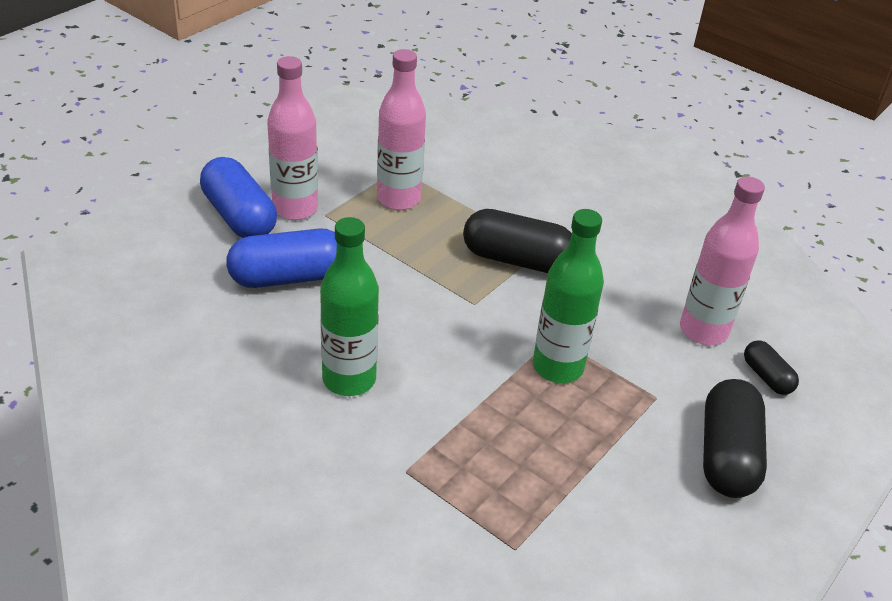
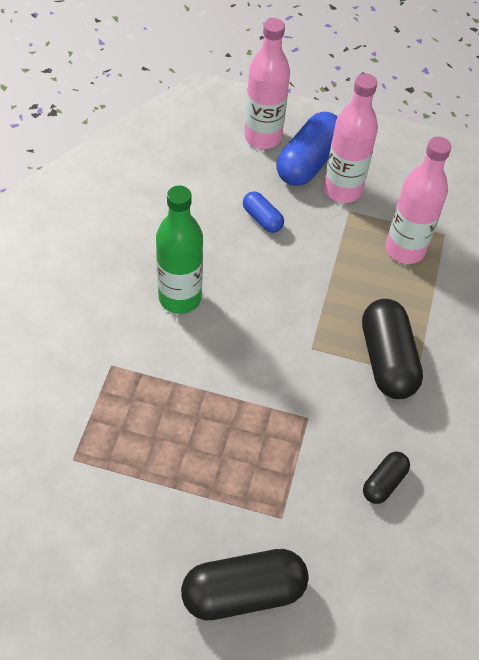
camera: 65 degrees right, 15 degrees up
blue capsule [226,228,337,288] -> blue capsule [243,191,284,233], size x0.53
green bottle [533,209,604,383] -> none
pink bottle [680,176,765,345] -> pink bottle moved to [244,18,290,149]
black capsule [744,340,799,395] -> black capsule moved to [363,452,410,504]

